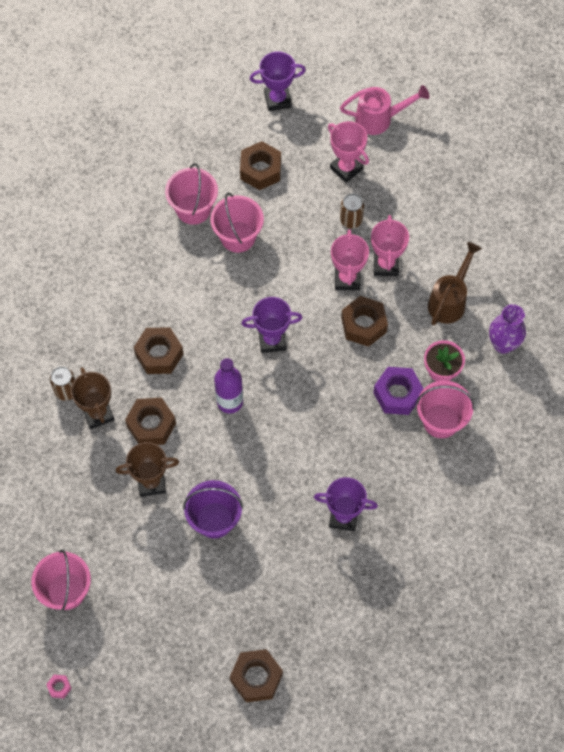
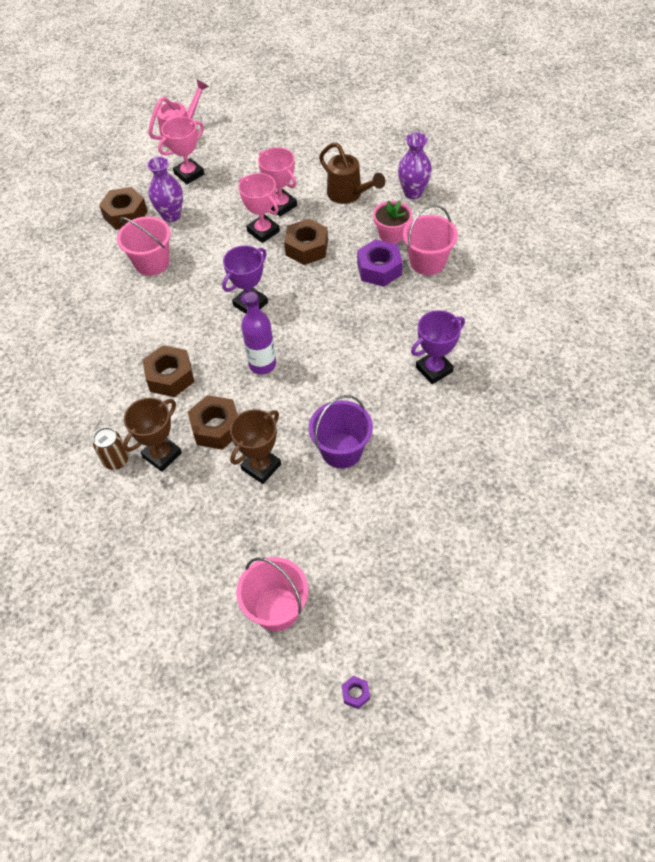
camera: 40 degrees left, 10 degrees down
pink nut [46,675,72,698] -> purple nut [342,676,370,709]
brown trophy [71,368,114,429] -> brown trophy turned 75 degrees counterclockwise [123,398,182,472]
pink bucket [165,163,218,225] -> none
brown nut [230,649,283,702] -> none
purple trophy [250,51,306,111] -> none
pink trophy [328,121,369,183] -> pink trophy turned 45 degrees counterclockwise [158,117,204,184]
brown can [340,193,364,229] -> none
brown watering can [428,242,482,326] -> brown watering can turned 150 degrees clockwise [319,143,385,204]
none -> purple vase [147,156,183,222]

